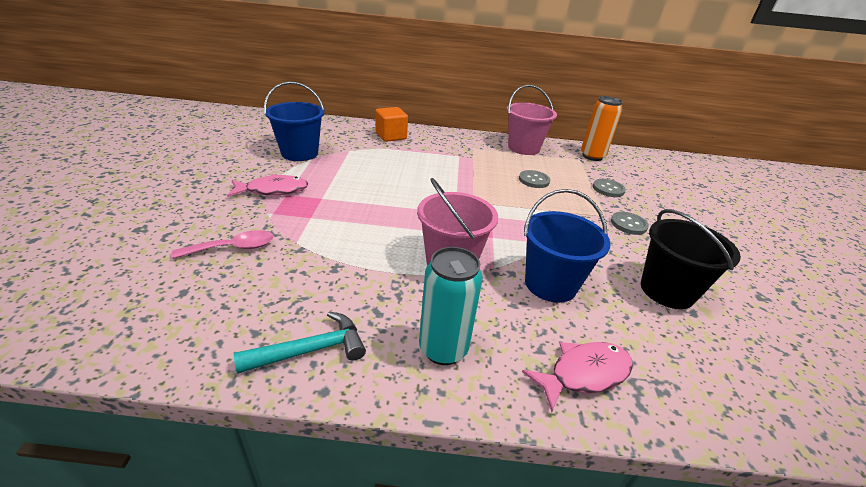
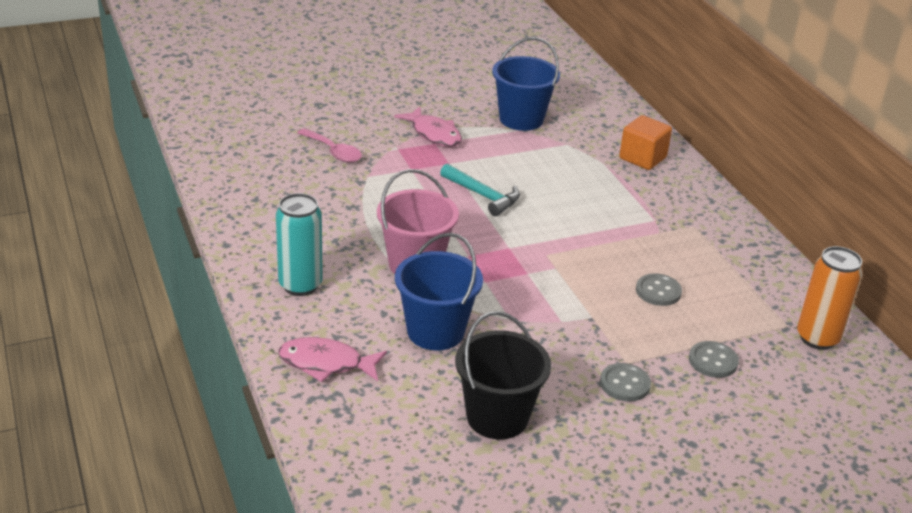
camera: 65 degrees right, 0 degrees up
turquoise hammer [234,311,366,374] -> turquoise hammer moved to [440,164,520,216]
pink bucket [507,85,557,155] -> none
pink fish [522,342,633,412] -> pink fish turned 150 degrees clockwise [279,337,387,382]

